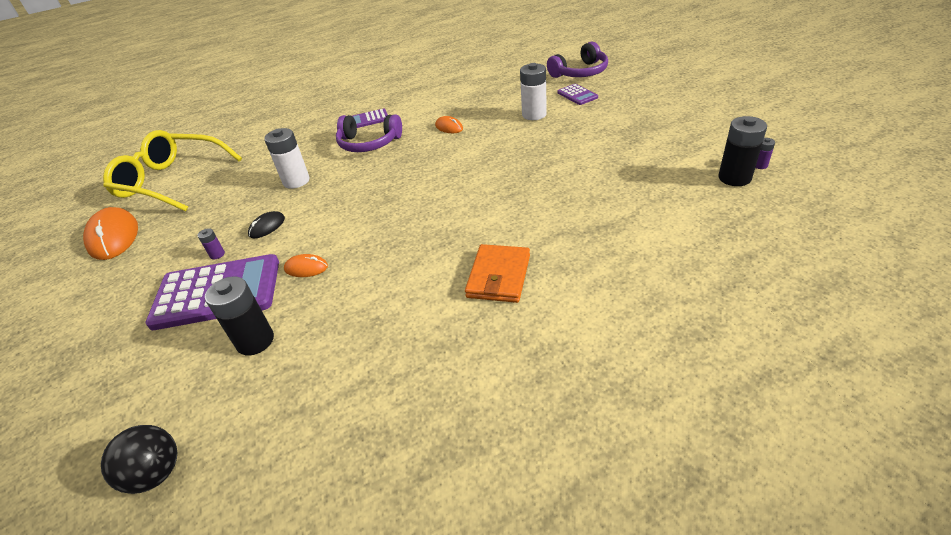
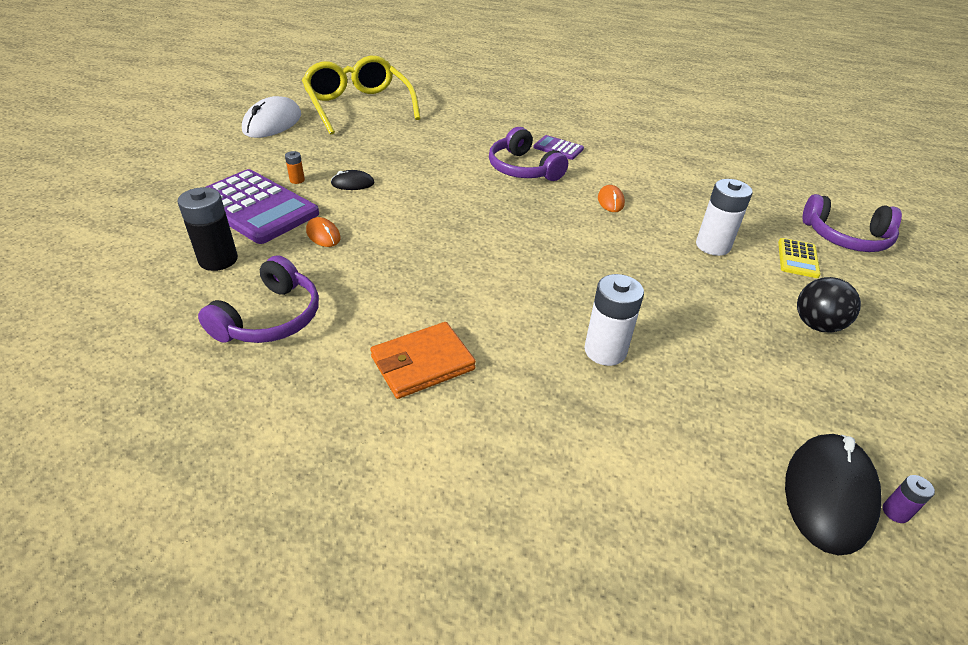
camera: 40 degrees right, 0 degrees up
orange mouse [83,207,138,260] -> white mouse [242,96,301,138]
black ball [101,425,177,494] -> black ball moved to [797,277,861,333]
purple battery [197,228,225,259] -> orange battery [285,151,305,184]
white battery [264,128,310,189] -> white battery moved to [584,274,644,366]
purple calculator [557,84,598,105] -> yellow calculator [778,238,821,278]
black battery [718,116,767,186] -> black mouse [785,434,882,555]
none -> purple headphones [198,255,319,343]

